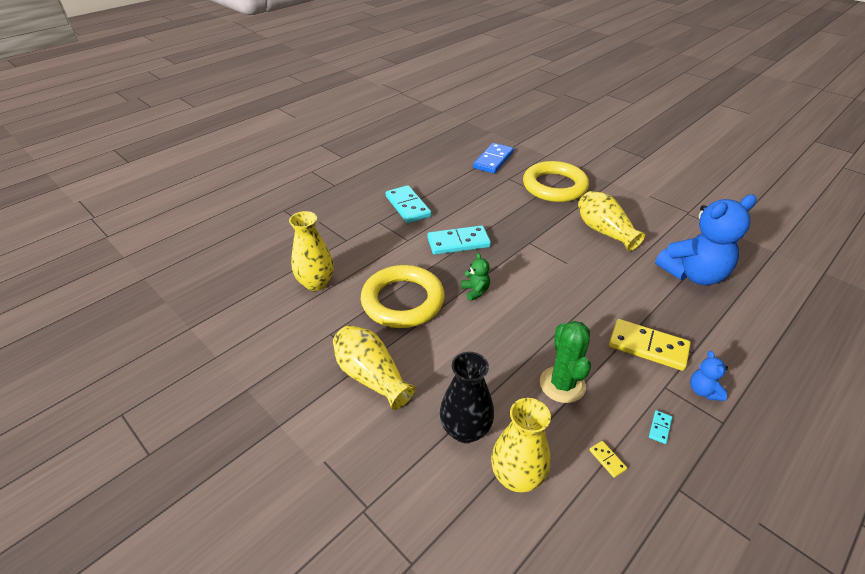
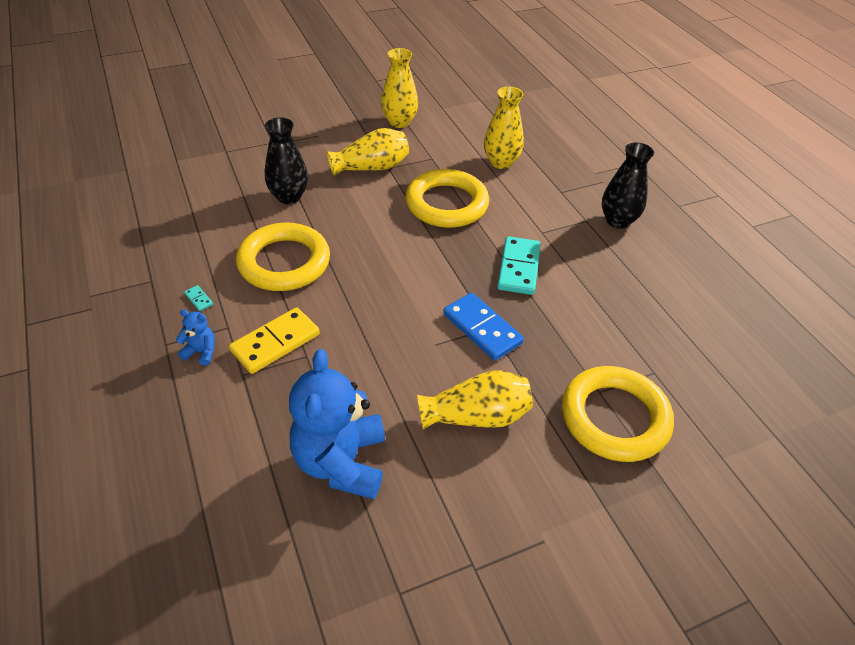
camera: 110 degrees right, 5 degrees up
turquoise domino [386,185,432,223] -> none
green teddy bear [461,253,490,301] -> none
blue domino [473,143,514,174] -> blue domino moved to [443,293,524,361]
yellow vase [491,398,551,493] -> yellow vase moved to [381,48,418,128]
green cactus [540,321,591,403] -> yellow ring [236,222,330,291]
yellow domino [589,441,627,478] -> none
none -> black vase [602,142,654,229]

